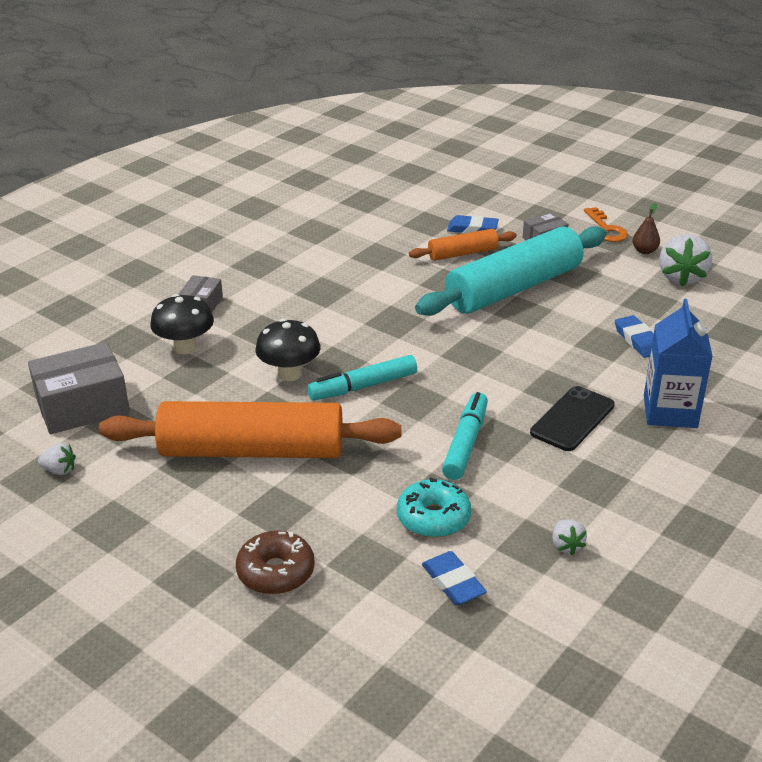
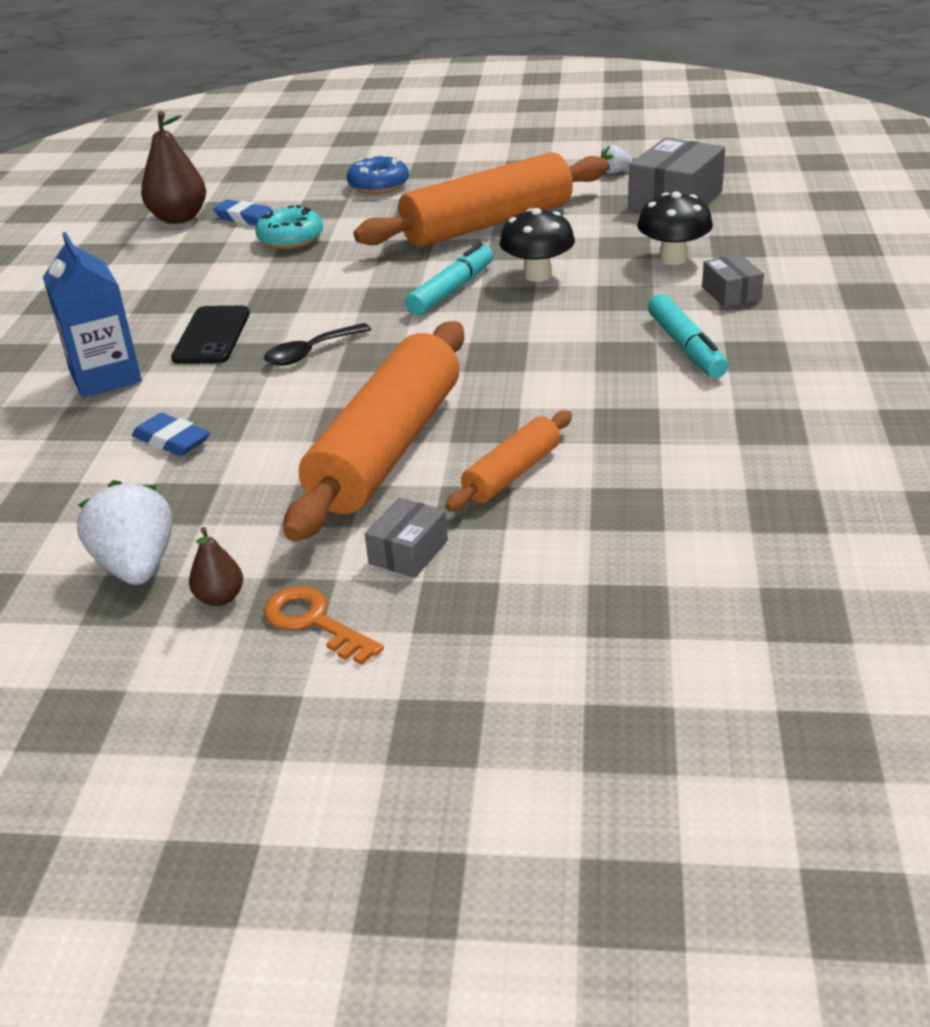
camera: 150 degrees right, 0 degrees up
brown donut [236,531,315,594] -> blue donut [347,154,409,194]
turquoise rolling pin [415,226,607,316] -> orange rolling pin [284,321,464,541]
turquoise marker [442,392,488,480] -> turquoise marker moved to [648,294,728,378]
blue eraser [447,215,499,234] -> none
white strawberry [552,519,587,555] -> none
none -> brown pear [141,111,206,224]
none -> black spoon [264,323,372,366]

